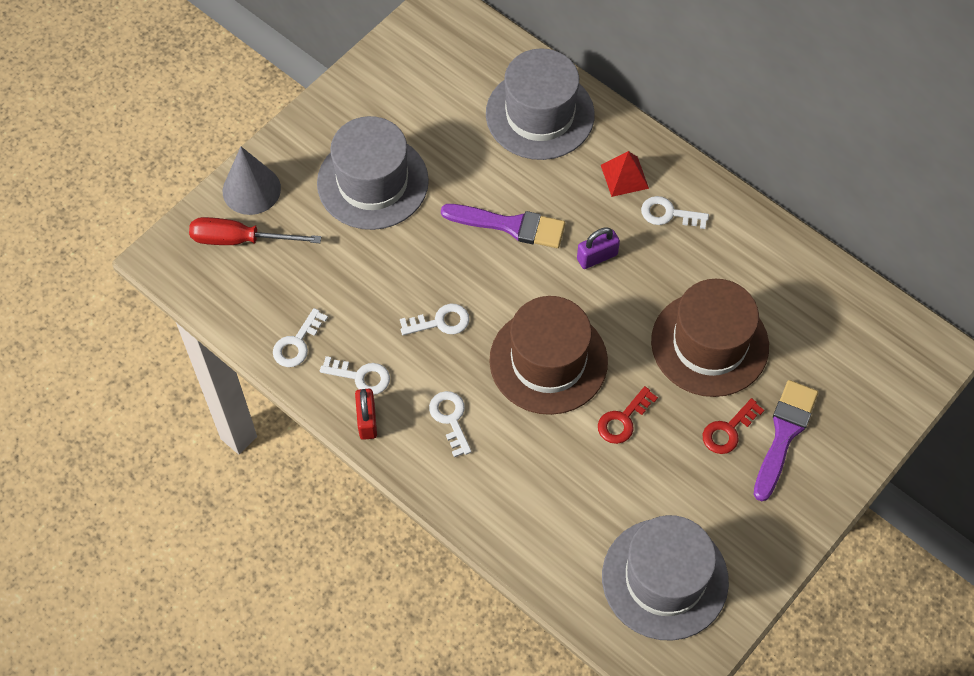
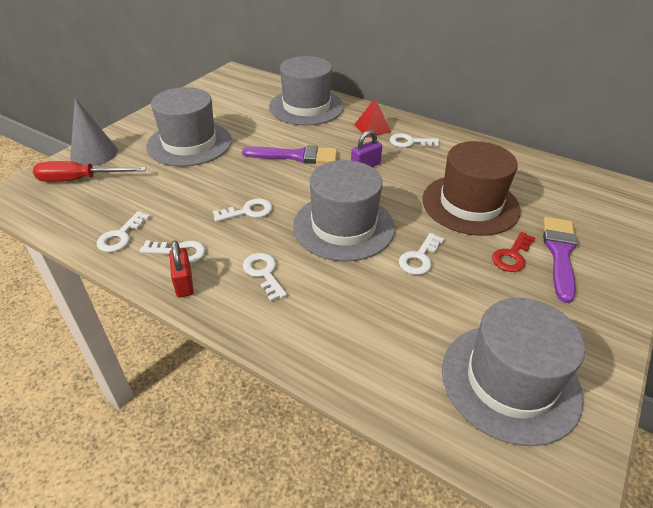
camera: 10 degrees left, 20 degrees down
brown hat [489,296,608,415] -> grey hat [293,160,395,261]
red key [598,386,658,444] -> white key [399,233,444,275]

